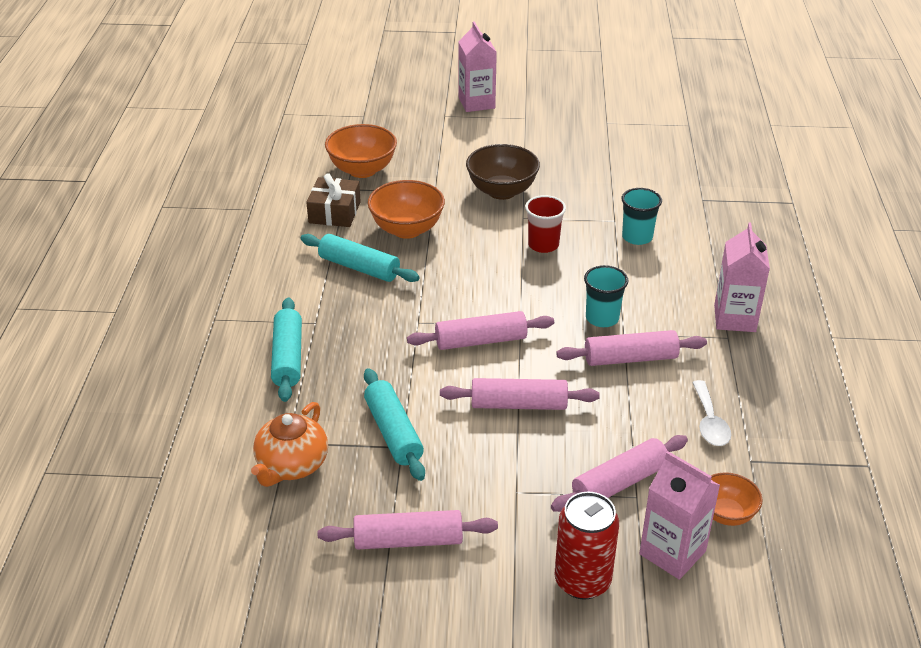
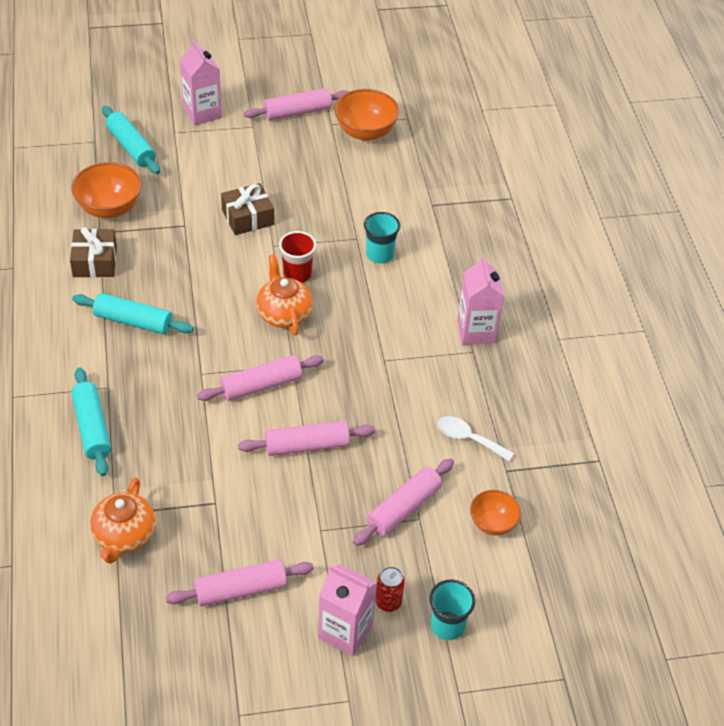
camera: 15 degrees left, 10 degrees up
turquoise rolling pin [364,368,425,481] -> turquoise rolling pin moved to [102,106,160,174]
orange bowl [368,180,445,239] -> orange bowl moved to [334,89,399,141]
brown bowl [466,144,540,200] -> brown gift [221,183,274,235]
red can [555,492,619,600] -> red can [375,566,405,612], size x0.58
pink rolling pin [556,330,707,366] -> pink rolling pin moved to [244,88,349,120]
turquoise cup [584,265,628,327] -> turquoise cup moved to [429,579,475,640]
pink carton [639,451,720,580] -> pink carton moved to [318,564,377,656]
white spoon [692,380,731,446] -> white spoon turned 135 degrees clockwise [438,416,514,461]
none -> orange teapot [256,254,313,335]

